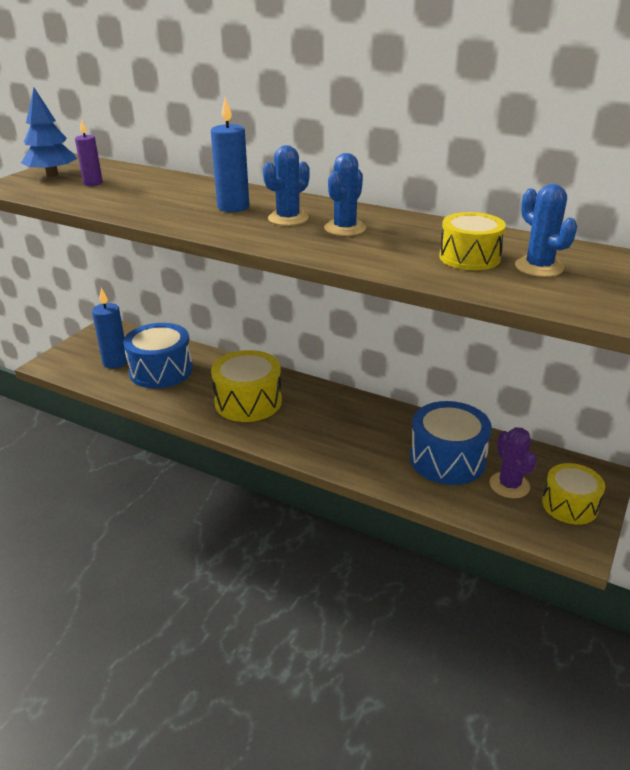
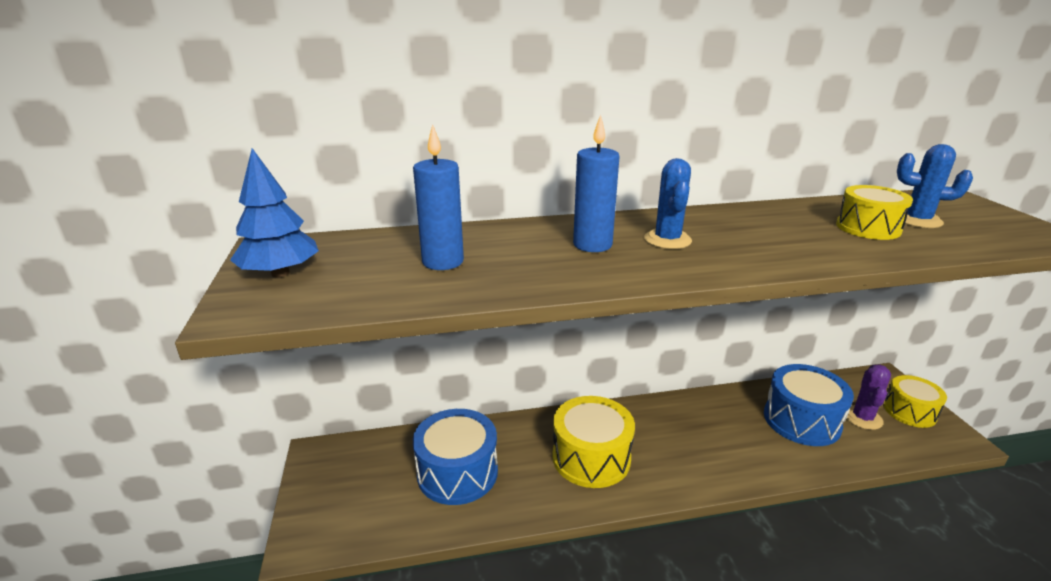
camera: 40 degrees left, 5 degrees down
purple candle [75,119,103,186] -> none
blue candle [92,288,128,369] -> blue candle moved to [413,124,464,270]
blue cactus [324,153,366,236] -> none
purple cactus [490,427,537,498] -> purple cactus turned 75 degrees clockwise [846,365,891,430]

